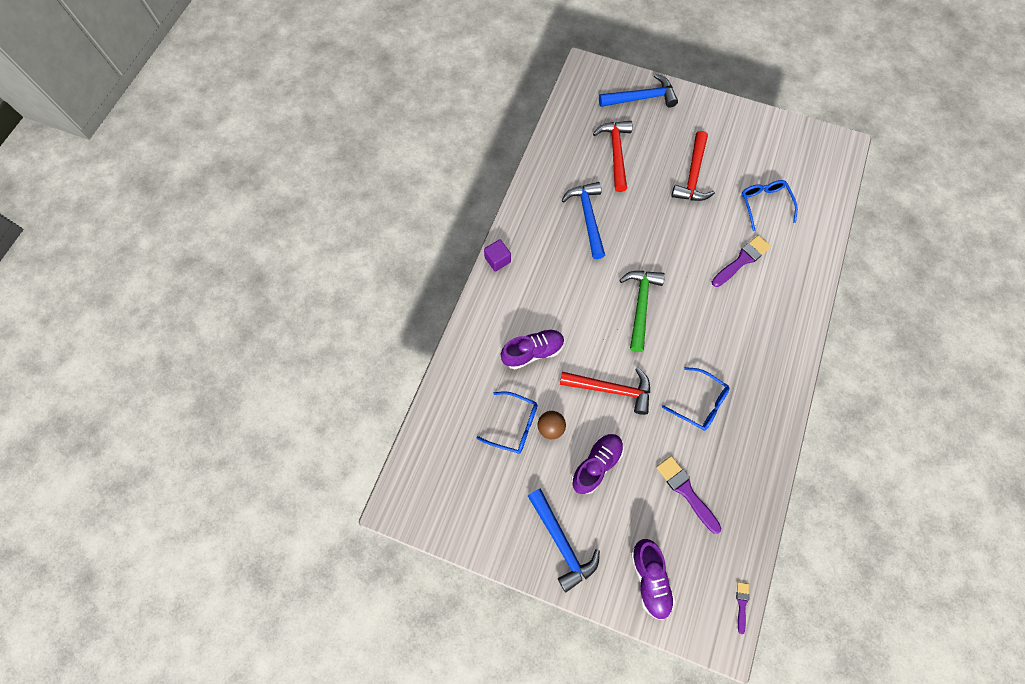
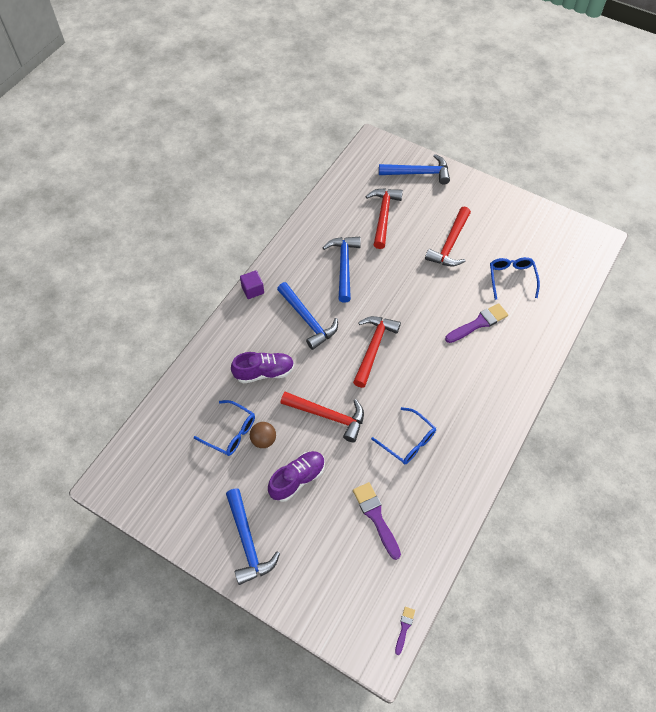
camera: 10 degrees right, 10 degrees down
green hammer [619,271,665,352] -> red hammer [353,316,401,388]
purple shoe [631,539,675,620] -> none
none -> blue hammer [277,282,338,350]

